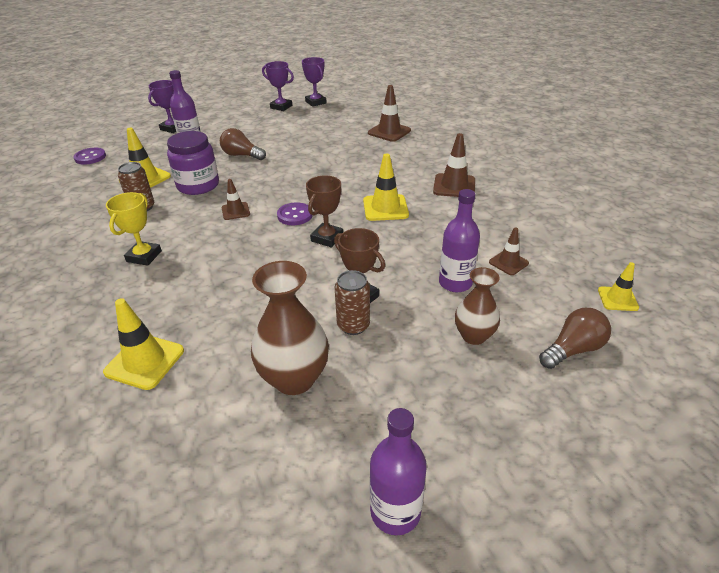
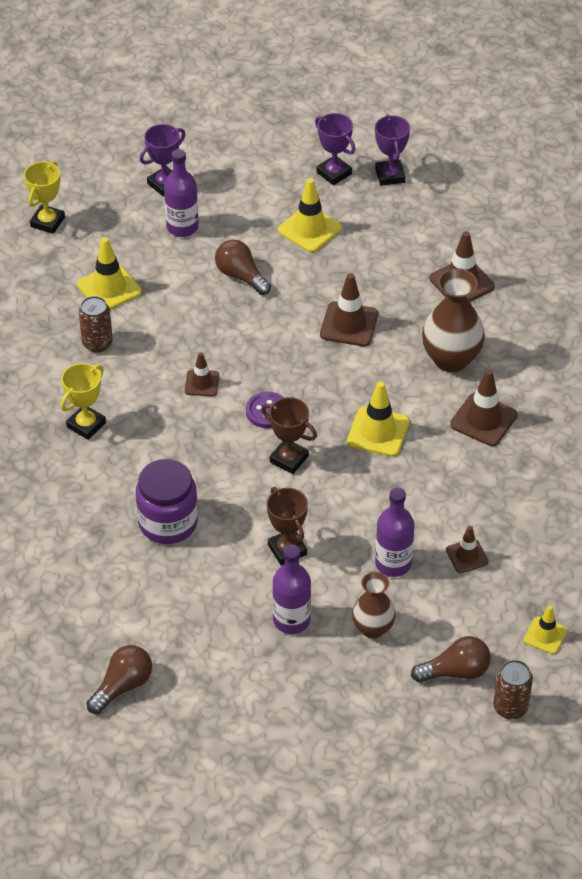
camera: 20 degrees right, 10 degrees up
purple button [73,148,106,164] -> yellow trophy [24,161,65,234]
yellow traffic cone [103,298,184,390] -> yellow traffic cone moved to [278,178,342,252]
purple jar [167,131,219,195] -> purple jar moved to [136,459,198,544]
brown vase [251,261,329,395] -> brown vase moved to [422,268,485,372]
brown trophy [306,175,343,248] -> brown trophy turned 75 degrees clockwise [261,397,317,474]
brown can [335,270,370,335] -> brown can moved to [493,660,533,719]
purple bottle [370,408,427,535] -> purple bottle moved to [272,545,311,634]
none -> brown light bulb [87,645,152,714]
none -> brown traffic cone [320,273,378,346]

